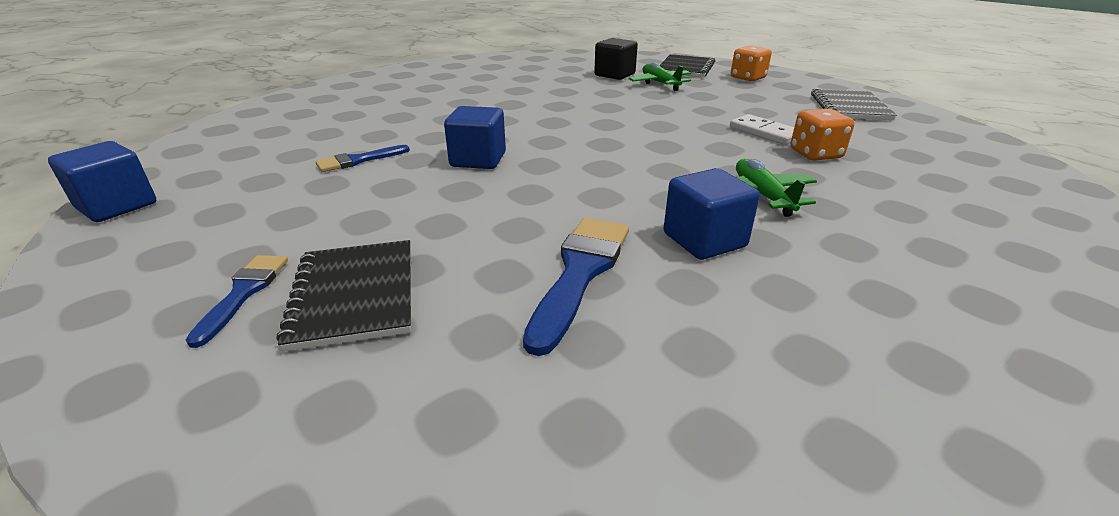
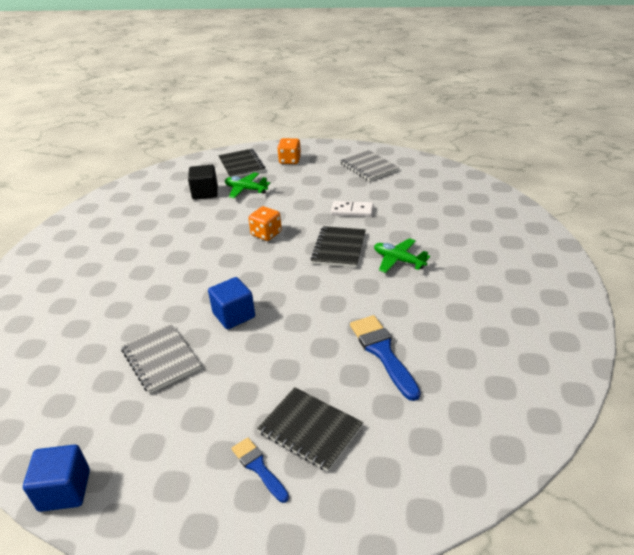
camera: 40 degrees left, 5 degrees up
blue brush [316,145,410,172] -> grey notebook [121,324,201,394]
blue cube [663,168,760,260] -> none
orange dice [790,109,855,161] -> orange dice moved to [248,206,282,241]
none -> black notebook [310,226,366,268]

